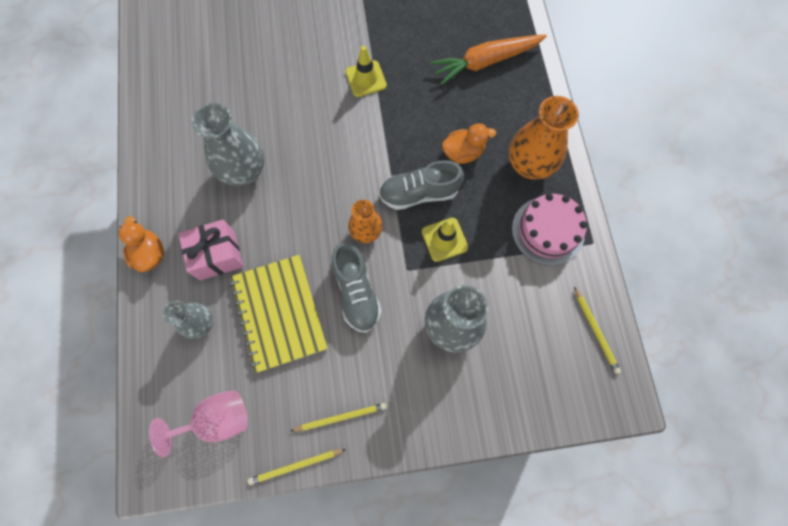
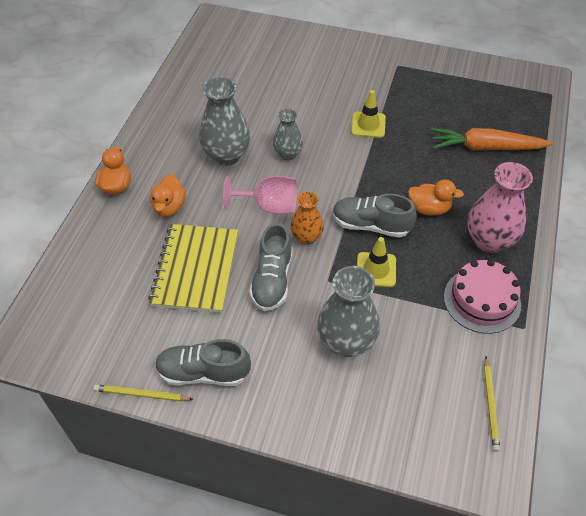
camera: 25 degrees right, 20 degrees down
pink goblet [149,390,248,457] -> pink goblet moved to [223,176,297,214]
grey vase [163,301,213,339] -> grey vase moved to [273,108,303,160]
pink gift [178,219,243,280] -> orange duck [150,174,186,217]
yellow pencil [291,403,386,432] -> grey shoe [155,339,251,386]
orange vase [509,96,579,179] -> pink vase [468,162,533,253]

